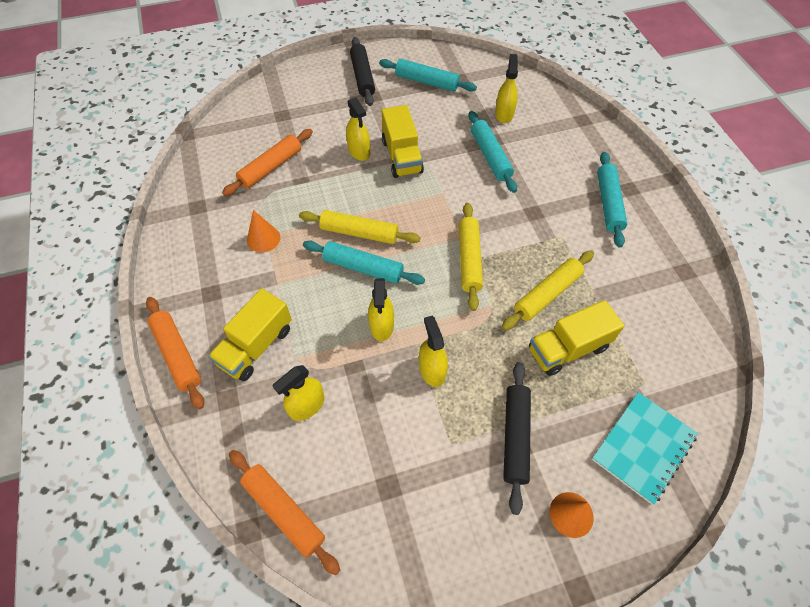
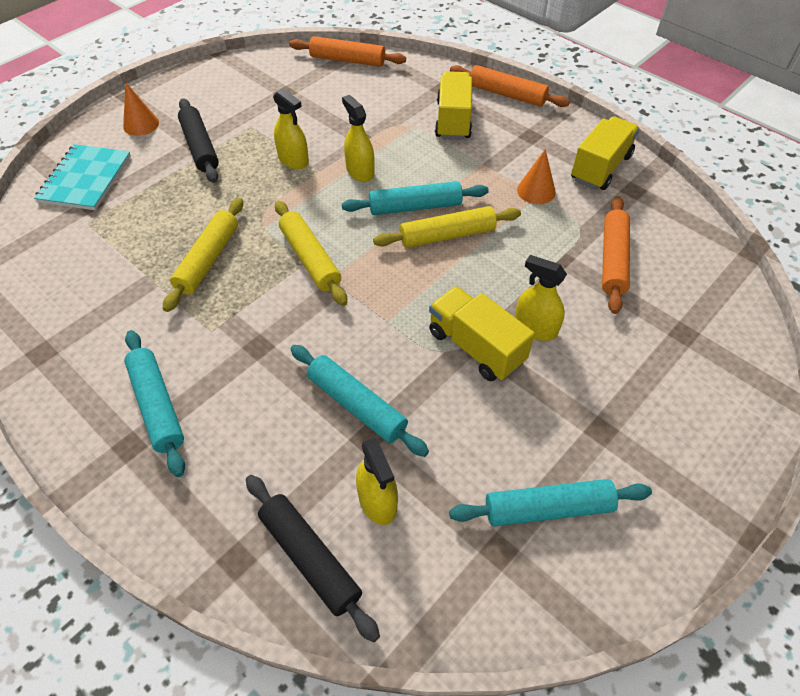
camera: 150 degrees right, 5 degrees down
yellow spray bottle [273,365,325,421] -> none
black rolling pin [350,37,375,106] -> black rolling pin moved to [246,475,380,642]
yellow truck [529,300,624,376] -> yellow truck moved to [571,116,640,190]

